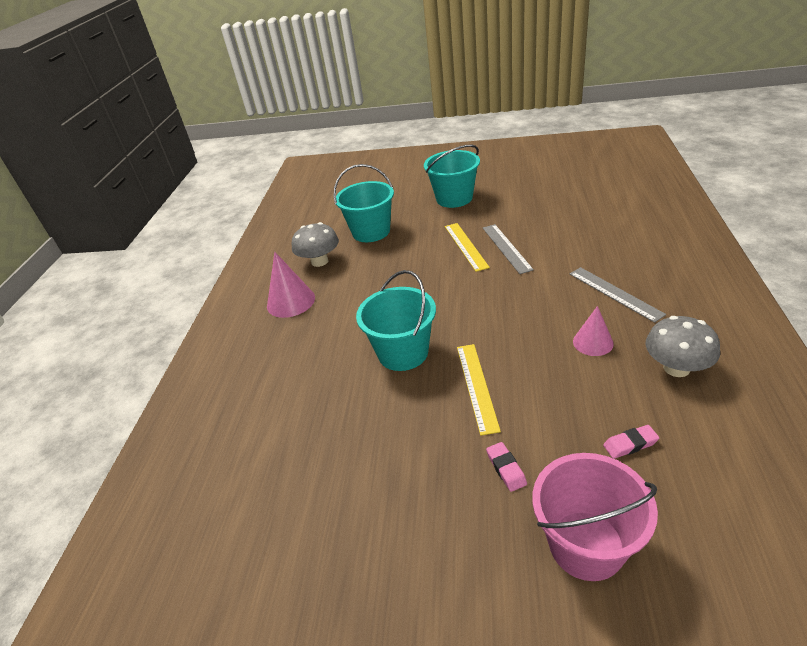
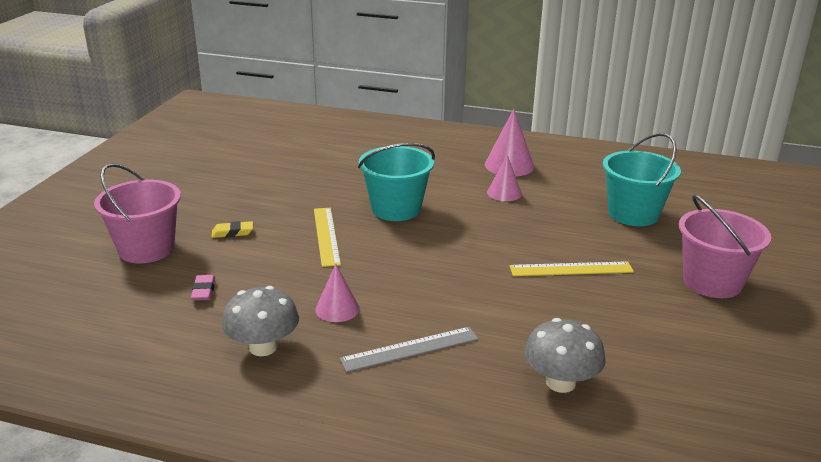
camera: 95 degrees right, 10 degrees down
grey mushroom [292,222,339,267] -> grey mushroom moved to [524,318,606,393]
turquoise bucket [424,145,480,208] -> pink bucket [679,195,771,298]
yellow ruler [457,344,501,436] -> yellow ruler turned 75 degrees clockwise [314,208,341,267]
grey ruler [483,224,534,274] -> none
pink eraser [486,442,527,492] -> yellow eraser [212,221,253,238]
none -> pink cone [487,155,522,201]

